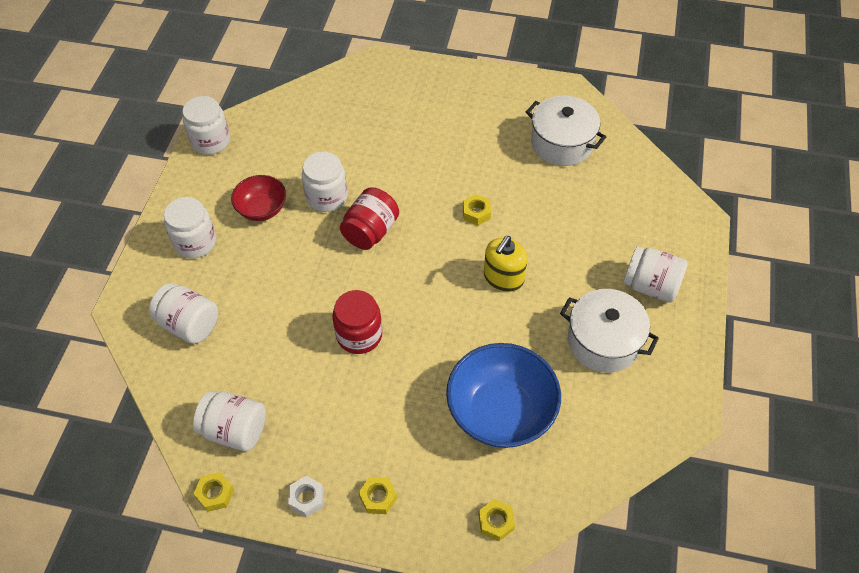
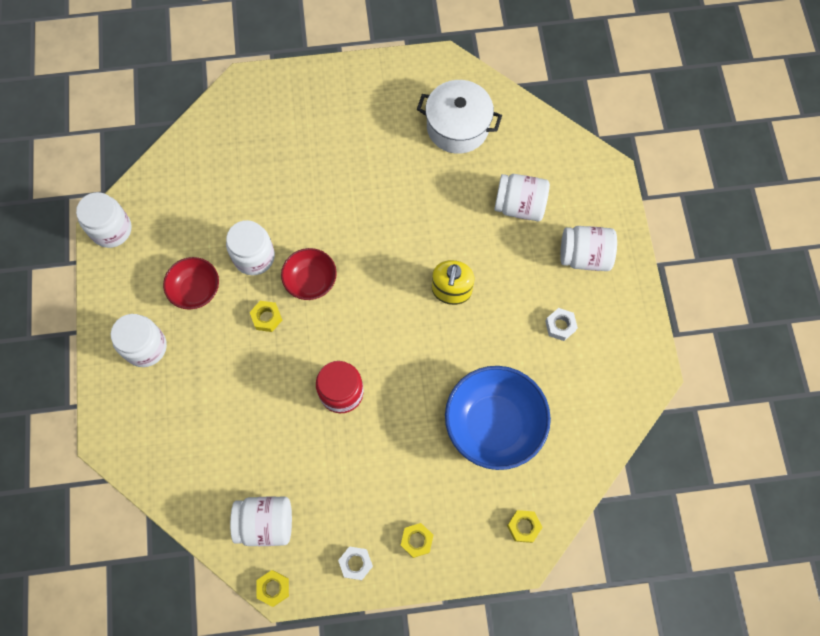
camera: 20 degrees left, 15 degrees up
white jar [149,283,218,344] -> white jar moved to [494,174,550,221]
red jar [340,187,399,250] -> red bowl [281,248,337,300]
yellow nut [463,194,491,226] -> yellow nut moved to [250,301,282,332]
white pot [560,289,659,373] -> white nut [545,308,578,341]

